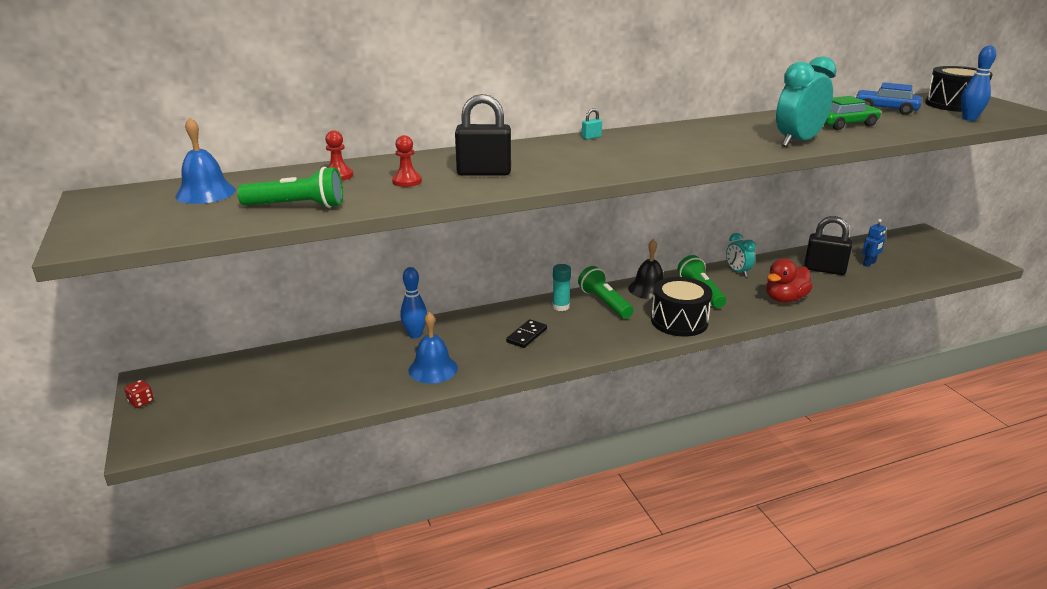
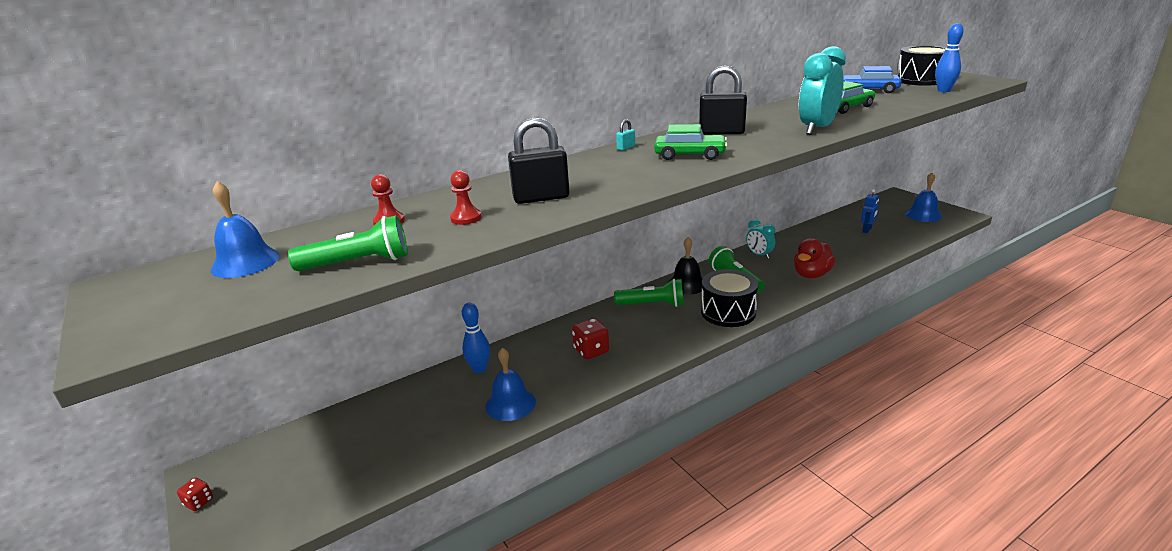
camera: 10 degrees left, 0 degrees up
black domino [506,319,547,348] -> red dice [572,318,609,359]
turquoise glue stick [553,264,571,311] -> none
green flashlight [578,266,634,319] -> green flashlight turned 135 degrees clockwise [614,279,684,307]
black padlock [804,216,852,275] -> black padlock moved to [699,65,747,134]
none -> green car [654,124,728,160]
none -> blue bell [905,172,942,222]

